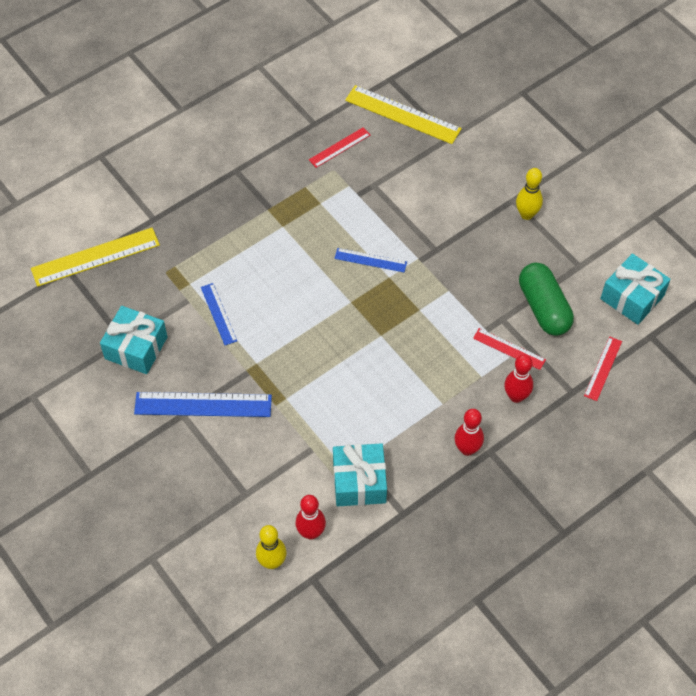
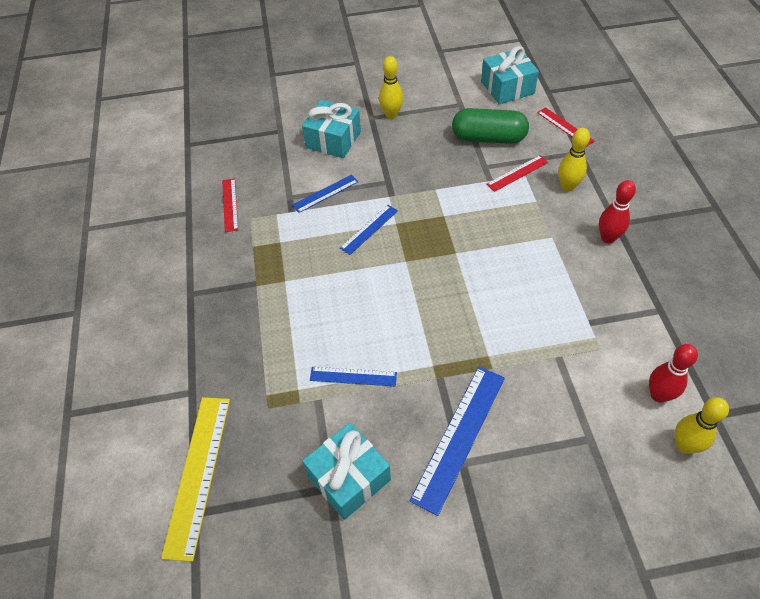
camera: 60 degrees left, 5 degrees down
turquoise gift [333,443,387,506] -> turquoise gift moved to [302,100,361,158]
yellow ruler [345,85,462,144] -> none
red bowling pin [505,354,533,403] -> yellow bowling pin [558,128,590,191]
none -> blue ruler [292,174,358,213]

